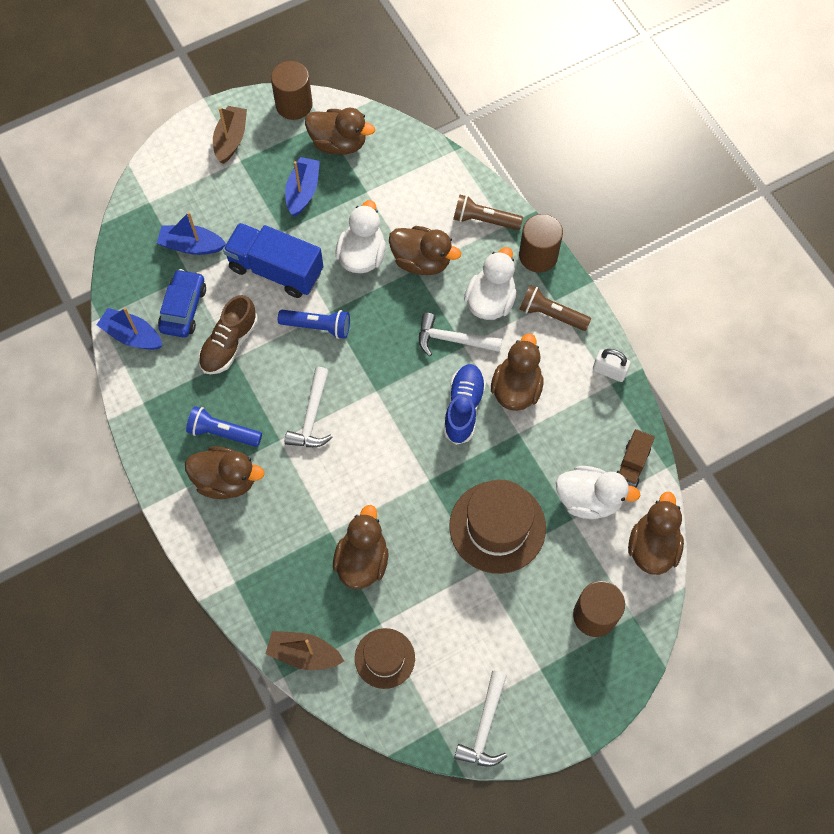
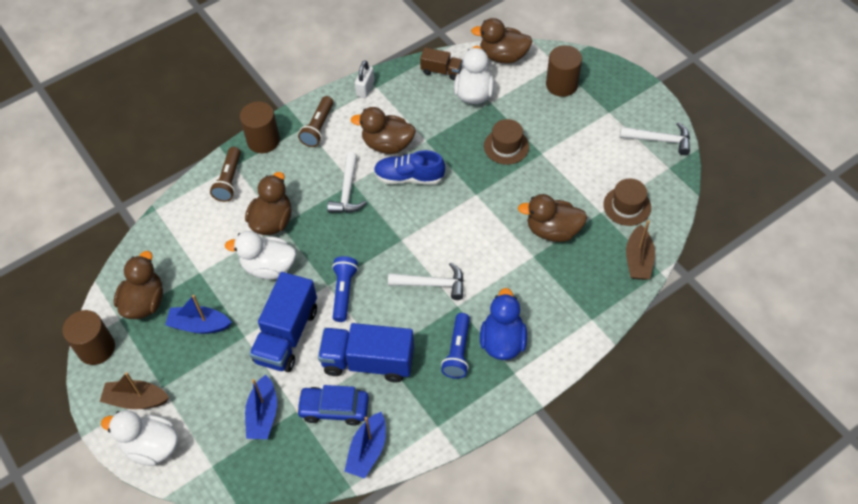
camera: 95 degrees left, 10 degrees down
brown duck [185,446,264,499] -> blue duck [480,288,527,360]
brown shoe [198,295,258,374] -> blue truck [318,323,414,382]
brown hat [449,480,546,574] -> brown hat [484,119,529,165], size x0.60
white duck [464,247,517,320] -> white duck moved to [101,410,178,466]

